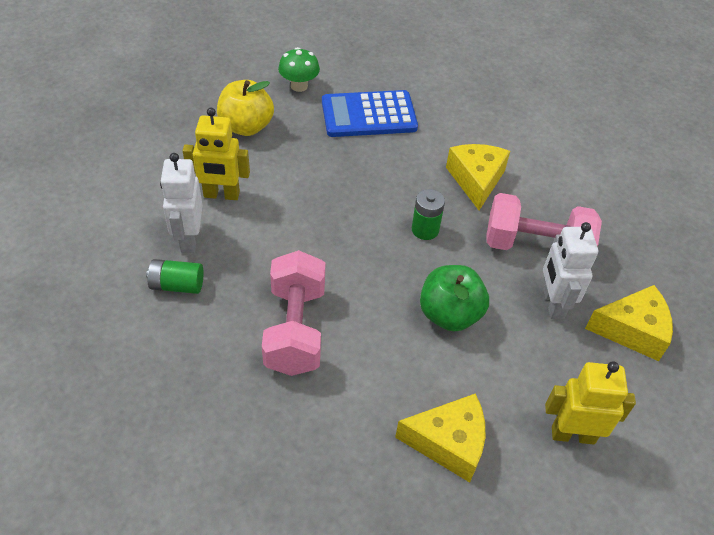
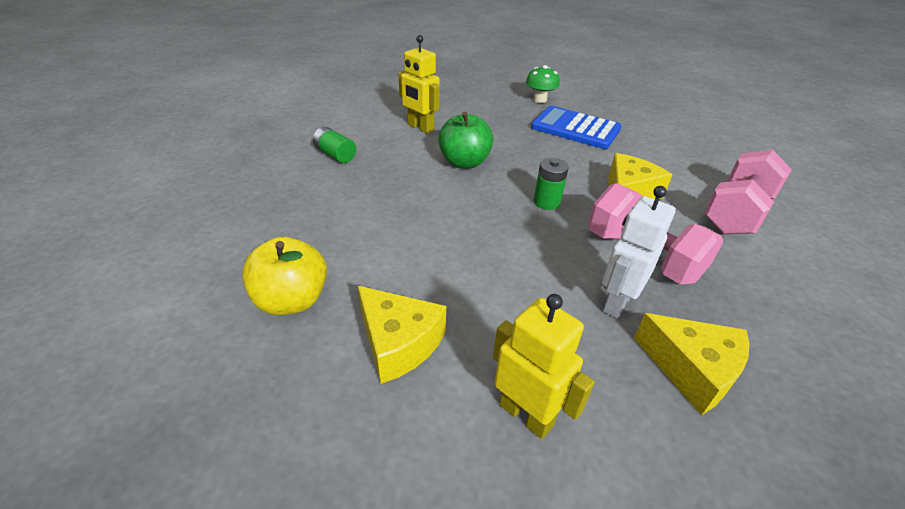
camera: 40 degrees right, 10 degrees down
white robot [160,153,202,253] -> none
yellow apple [217,80,274,136] -> yellow apple moved to [242,237,327,315]
pink dumbbell [262,250,325,376] -> pink dumbbell moved to [704,149,792,234]
green apple [420,265,489,332] -> green apple moved to [438,112,493,169]

